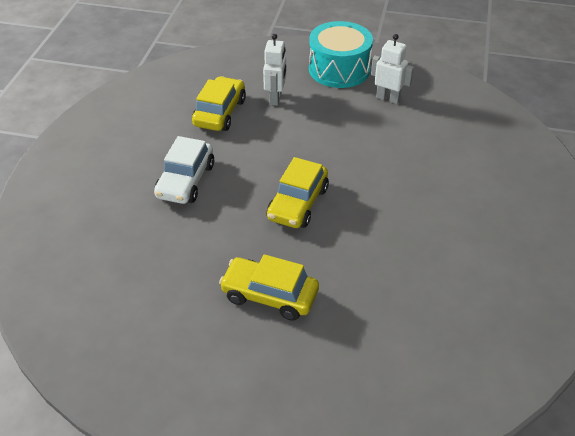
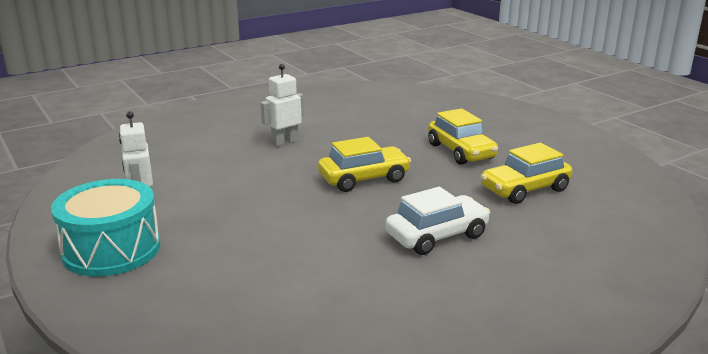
camera: 135 degrees left, 20 degrees down
yellow car [192,76,246,131] -> yellow car moved to [480,143,573,204]
white robot [263,34,286,106] -> white robot moved to [261,64,304,147]

